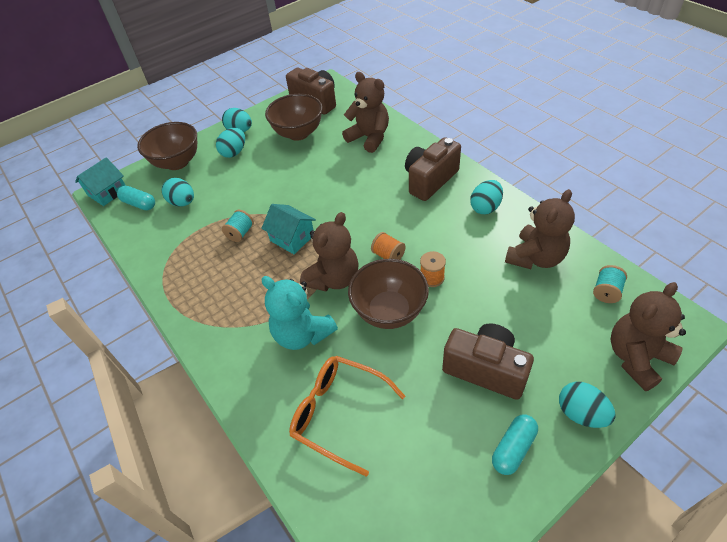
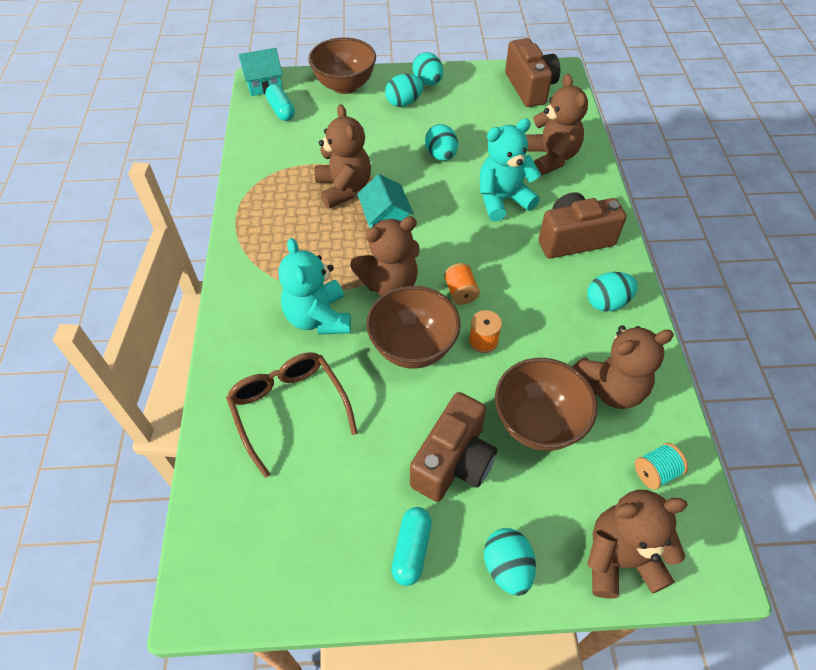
camera: 30 degrees right, 5 degrees up
turquoise egg [162,178,194,207] -> turquoise egg moved to [425,124,458,161]
turquoise spool [222,210,254,242] -> brown teddy bear [315,104,371,209]
brown bowl [265,94,323,141] -> brown bowl moved to [495,358,598,451]
orange glasses [289,356,405,477] -> brown glasses [226,352,358,478]
brown camera [442,323,534,400] -> brown camera turned 60 degrees clockwise [410,392,497,502]
turquoise capsule [492,414,538,475] -> turquoise capsule turned 60 degrees counterclockwise [391,507,432,586]
none -> turquoise teddy bear [480,119,541,221]

